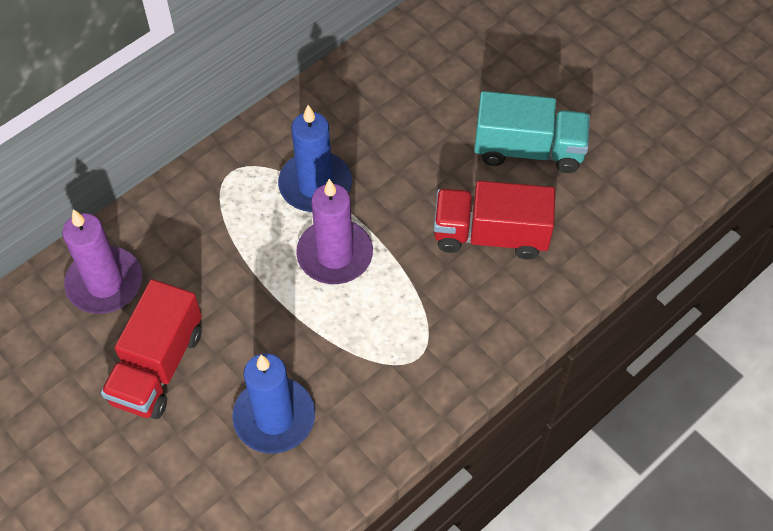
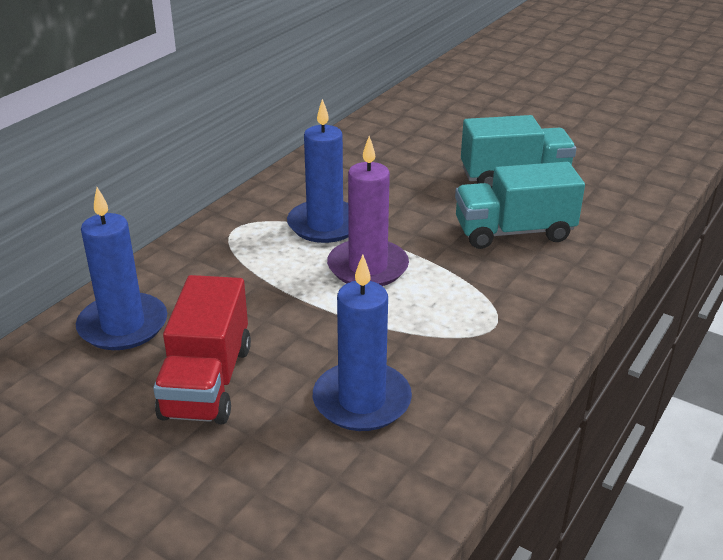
camera: 15 degrees left, 25 degrees down
purple candle [62,209,142,314] -> blue candle [76,187,167,350]
red truck [434,181,555,260] -> turquoise truck [455,162,585,249]

